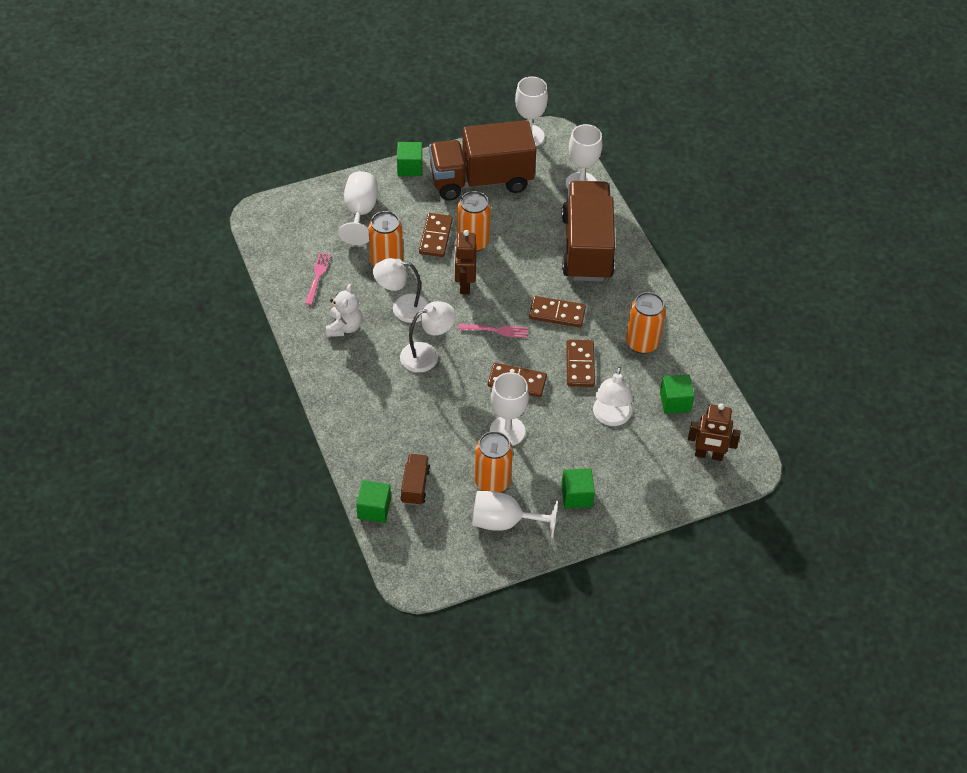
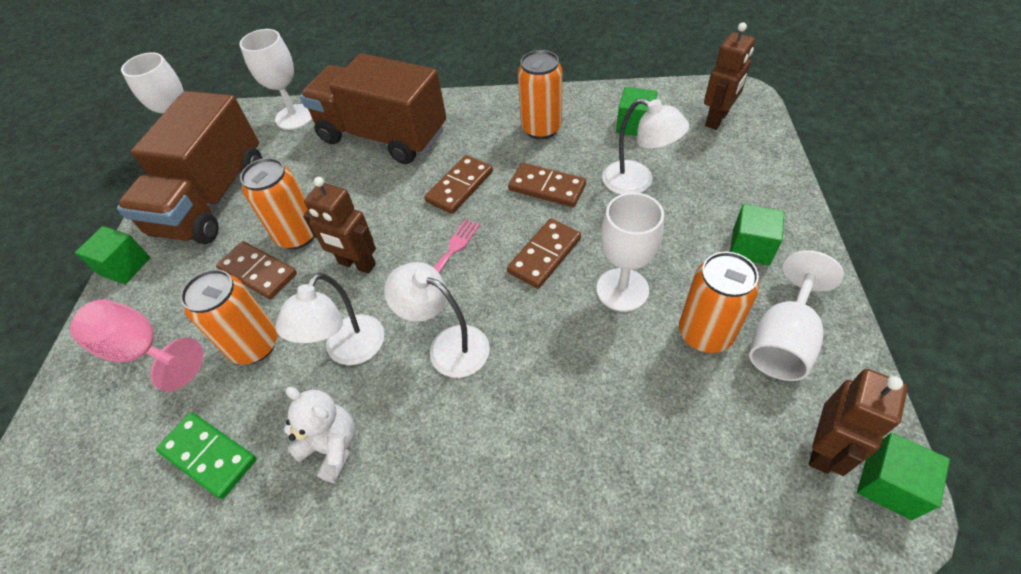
camera: 60 degrees left, 0 degrees up
pink fork [305,252,331,305] -> green domino [156,412,256,499]
white goblet [338,171,378,245] -> pink goblet [70,299,204,392]
green cube [356,480,391,523] -> green cube moved to [857,433,950,520]
white lamp [400,301,455,373] -> white lamp turned 60 degrees counterclockwise [384,262,490,378]
brown truck [400,454,430,506] -> none
none -> brown robot [809,369,908,476]

